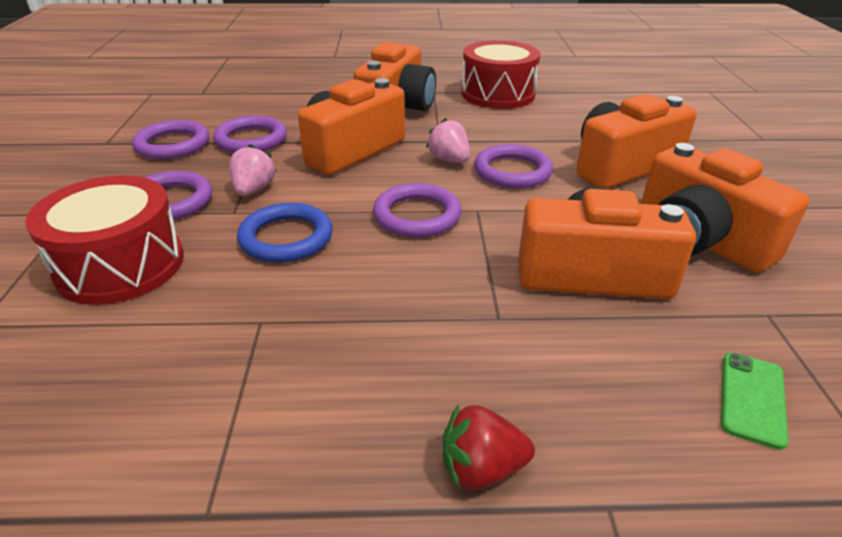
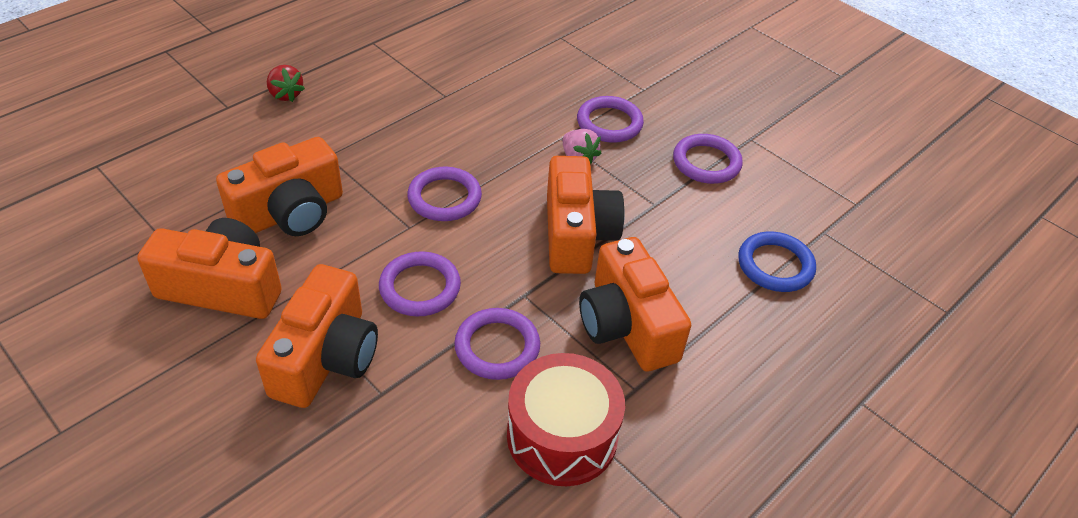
camera: 135 degrees right, 10 degrees up
red drum [25,175,184,305] -> none
purple ring [213,115,287,153] -> purple ring moved to [454,308,540,380]
blue ring [237,203,332,263] -> blue ring moved to [738,232,816,292]
pink strawberry [426,118,470,163] -> none
red strawberry [443,404,535,490] -> red strawberry turned 105 degrees clockwise [267,65,305,102]
green phone [721,352,789,450] -> none

